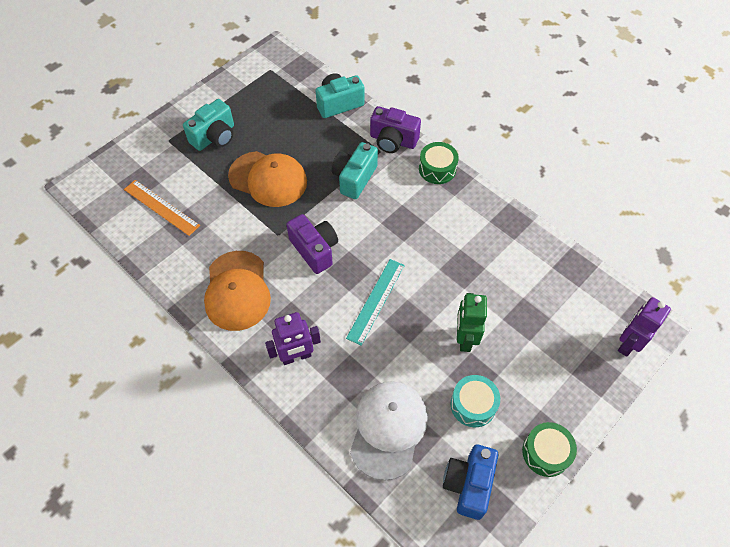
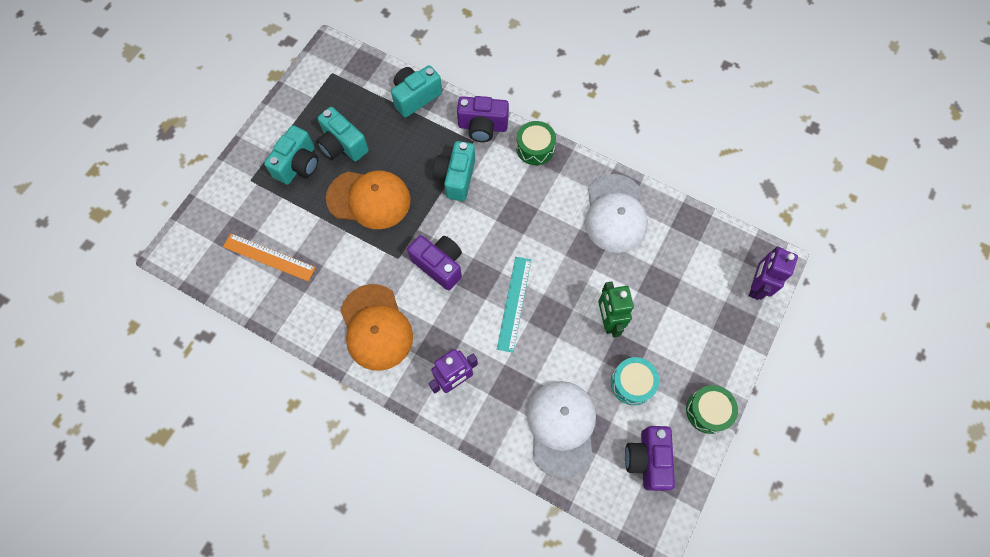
camera: 15 degrees left, 10 degrees up
blue camera [443,444,498,520] -> purple camera [625,426,675,491]
none -> turquoise camera [316,107,369,162]
none -> white cap [585,174,648,253]

